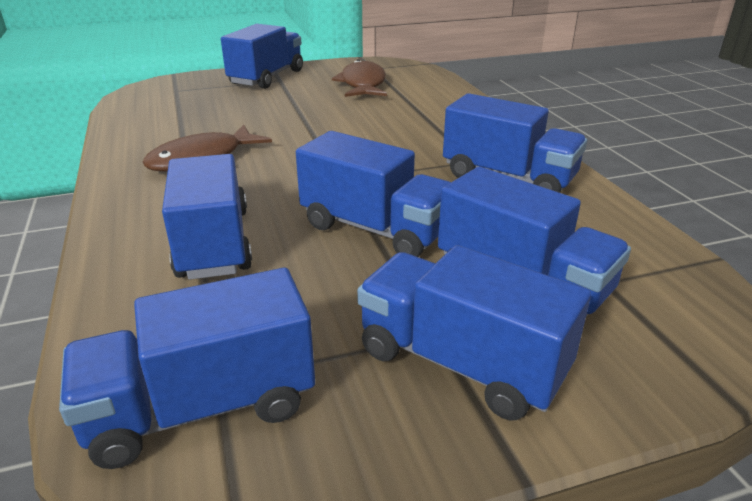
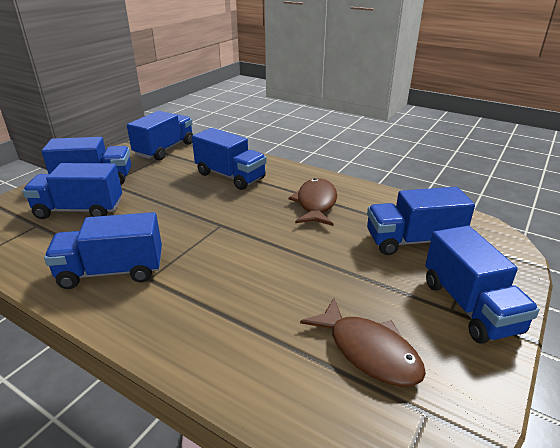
camera: 140 degrees right, 0 degrees up
blue truck [296,131,451,257] -> blue truck moved to [367,187,475,255]

